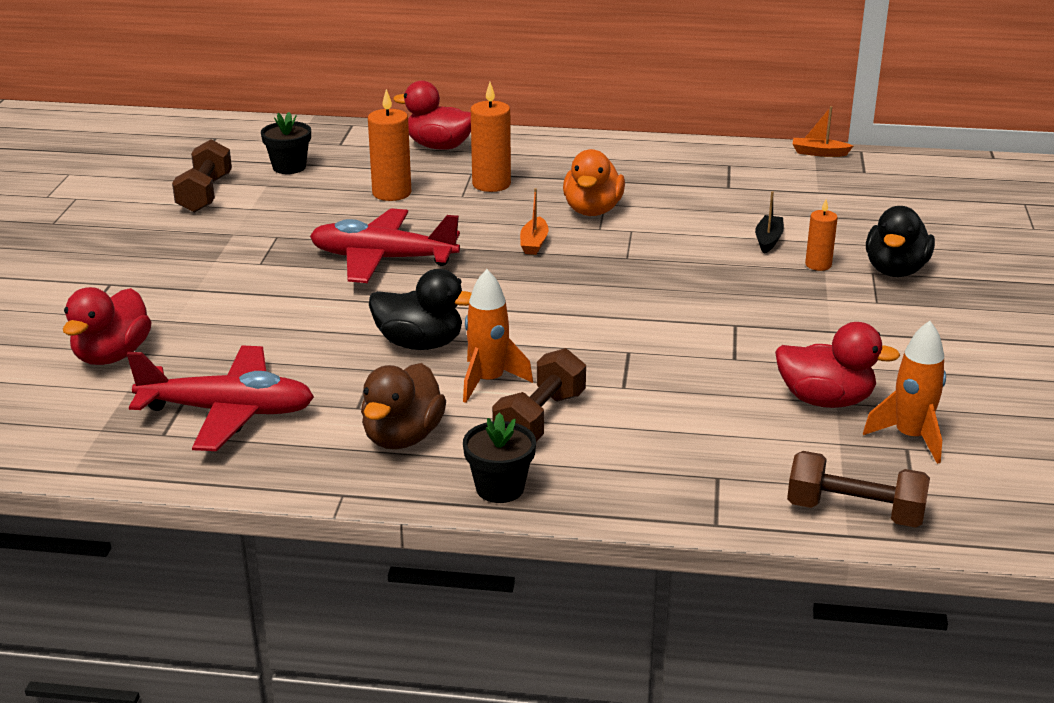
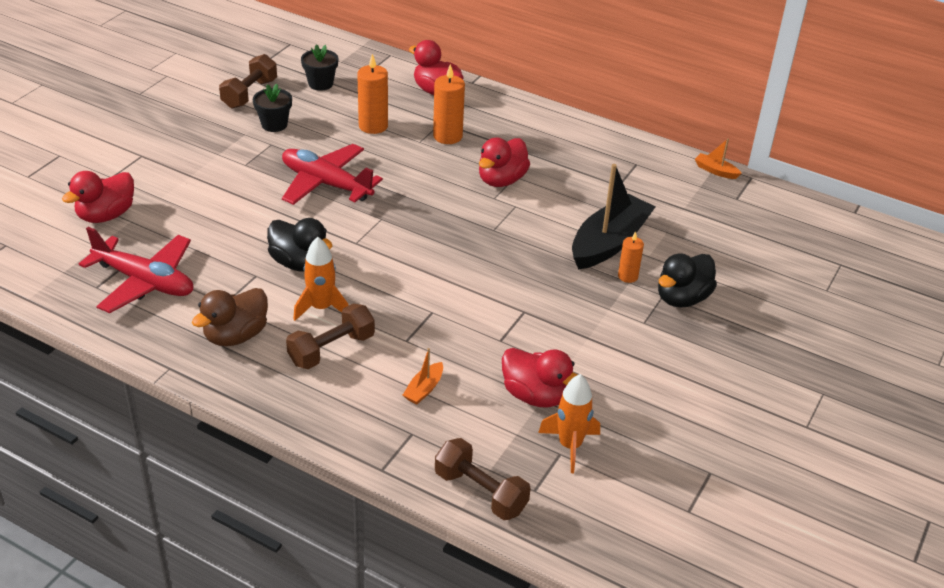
camera: 20 degrees right, 10 degrees up
black flower pot [463,412,536,503] -> black flower pot moved to [253,84,292,132]
orange boat [520,188,549,255] -> orange boat moved to [403,348,443,404]
orange duck [563,149,625,216] -> red duck [479,137,530,187]
black boat [755,191,784,253] -> black boat [572,164,656,270], size x2.31

